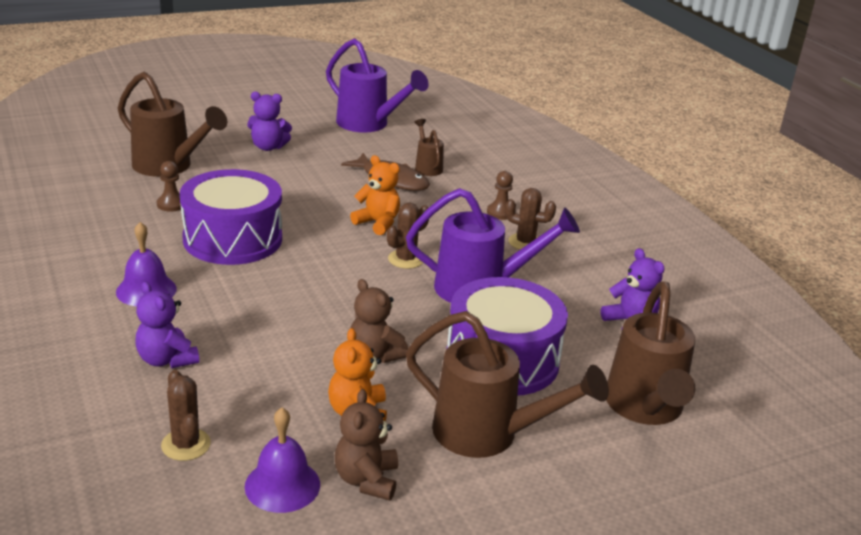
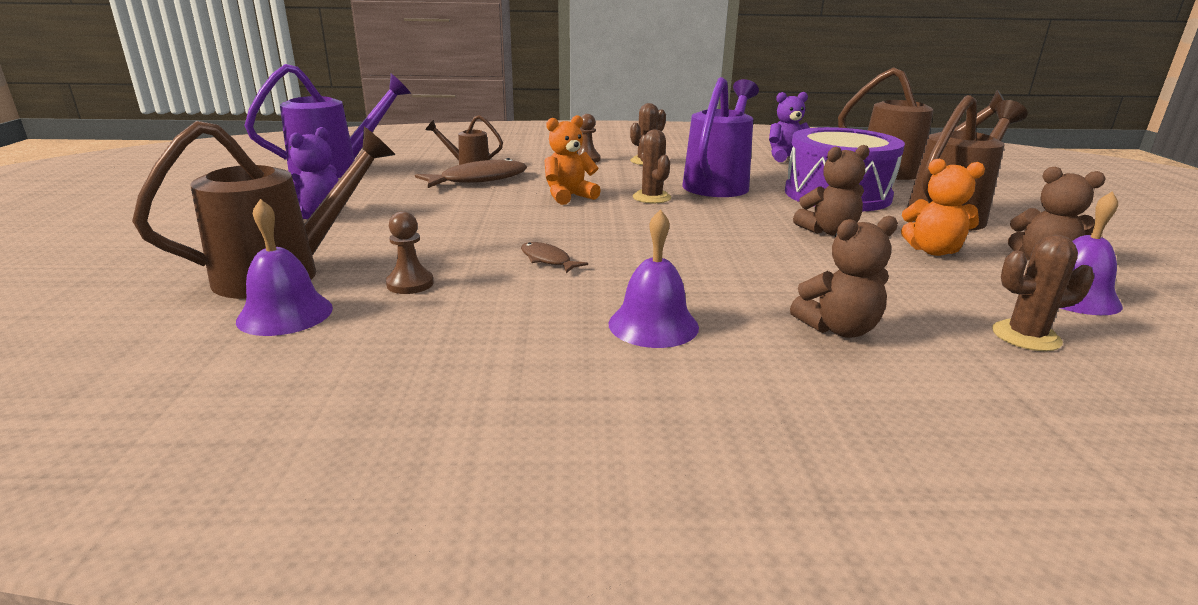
camera: 65 degrees left, 5 degrees down
purple teddy bear [135,281,199,368] -> brown teddy bear [790,216,898,338]
purple drum [180,169,282,265] -> brown fish [521,242,588,273]
none -> purple bell [236,199,333,336]

